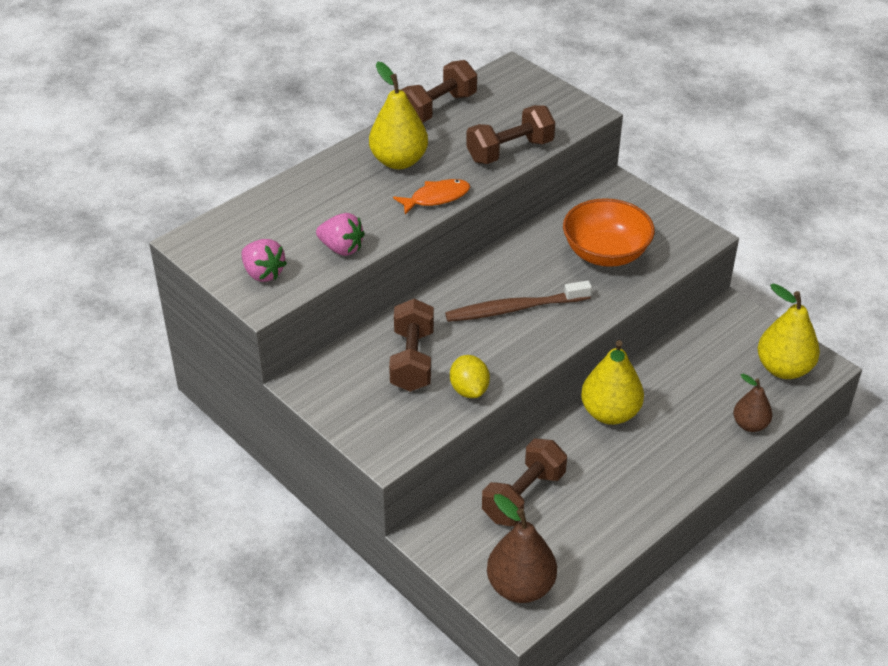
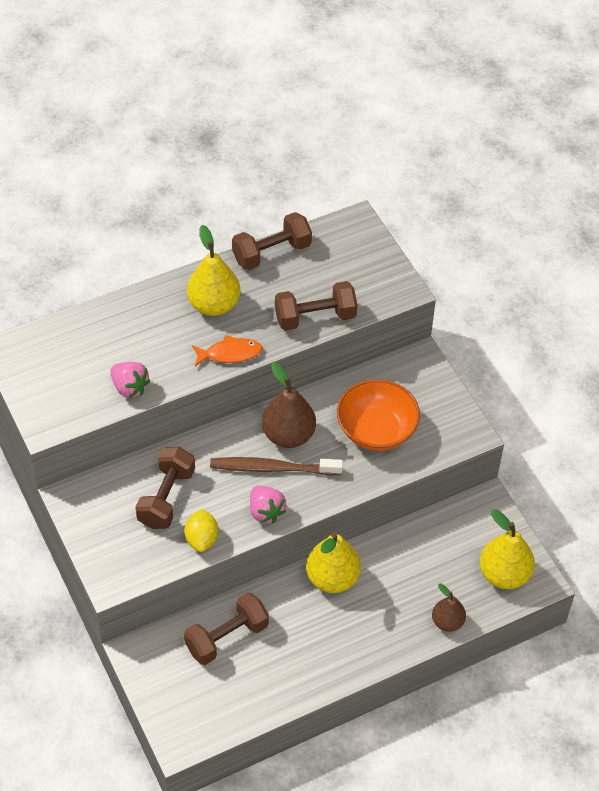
camera: 15 degrees right, 10 degrees up
pink strawberry [241,239,287,282] -> pink strawberry moved to [250,485,286,523]
brown pear [487,494,557,603] -> brown pear moved to [262,362,316,448]

